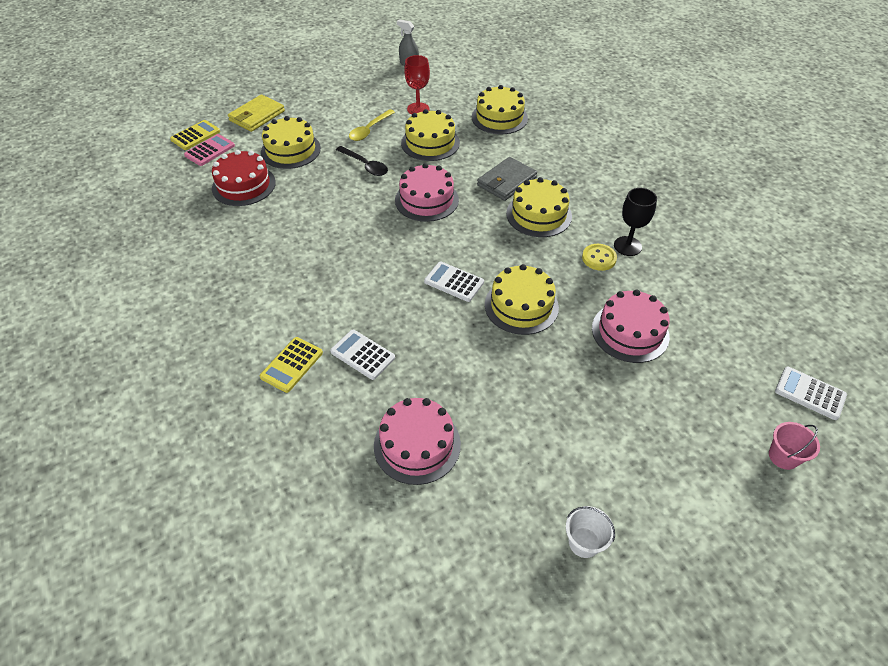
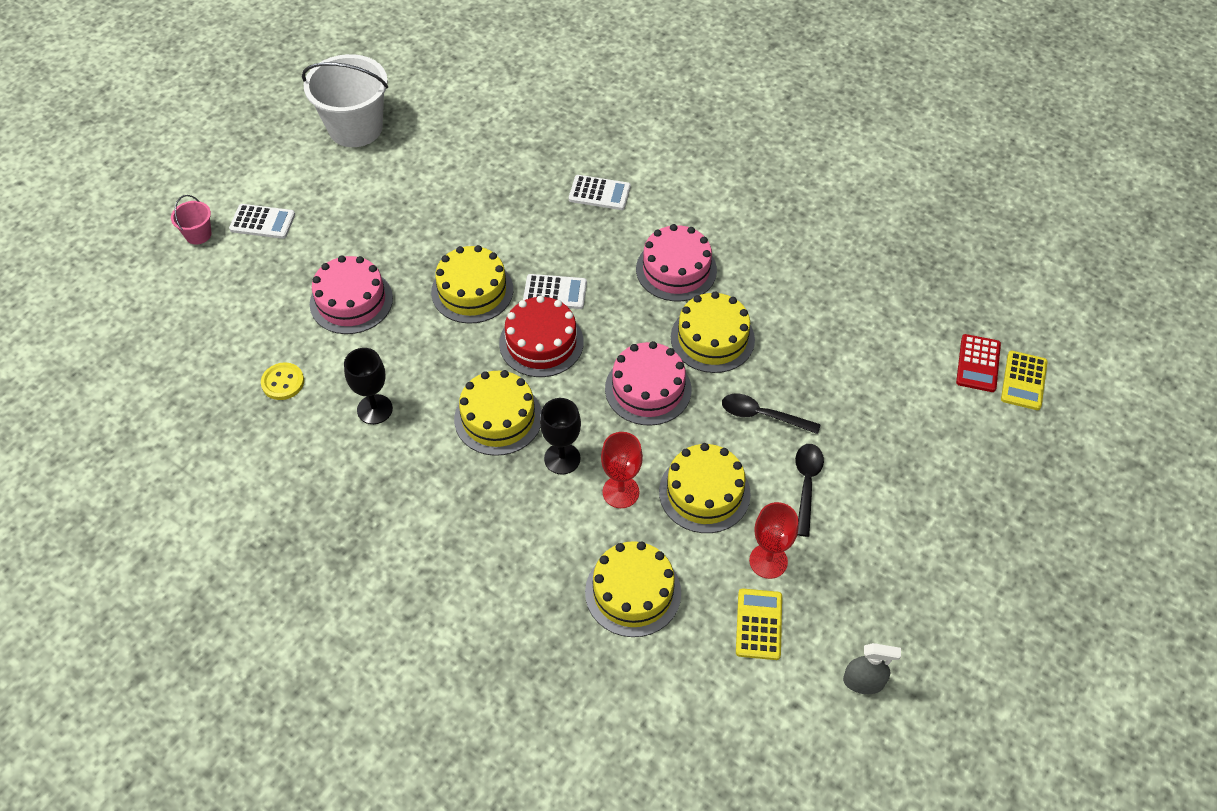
camera: 155 degrees right, 5 degrees up
pink calculator [184,134,235,166] -> red calculator [956,334,1001,392]
red cake [212,150,276,206] -> red cake moved to [499,295,584,377]
yellow wallet [228,95,285,132] -> none
yellow calculator [260,337,323,393] -> yellow calculator moved to [736,588,782,660]
yellow cake [261,116,321,169] -> yellow cake moved to [671,291,755,373]
yellow spoon [349,109,395,141] -> black spoon [795,444,824,537]
pink cake [374,398,461,485] -> pink cake moved to [636,224,717,301]
grey wallet [477,157,537,201] -> black goblet [540,398,581,475]
white bucket [566,506,615,558] -> white bucket [302,54,388,147], size x2.22
yellow button [582,244,617,271] -> yellow button moved to [261,362,304,400]
white calculator [775,367,847,420] -> white calculator moved to [229,204,295,239]
none -> red goblet [601,432,643,508]

